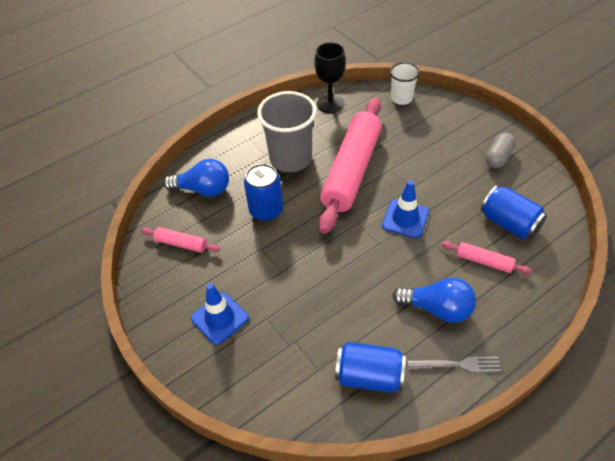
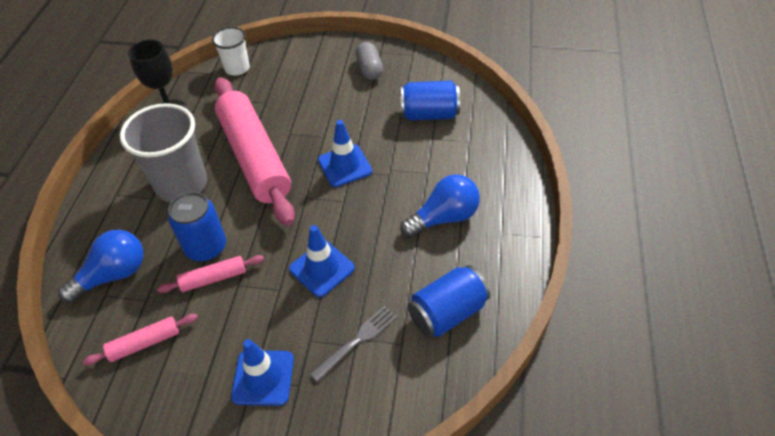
camera: 45 degrees left, 0 degrees up
grey fork [407,356,501,372] -> grey fork moved to [310,306,397,382]
pink rolling pin [442,241,532,274] -> pink rolling pin moved to [157,255,264,293]
none -> blue traffic cone [289,225,355,297]

